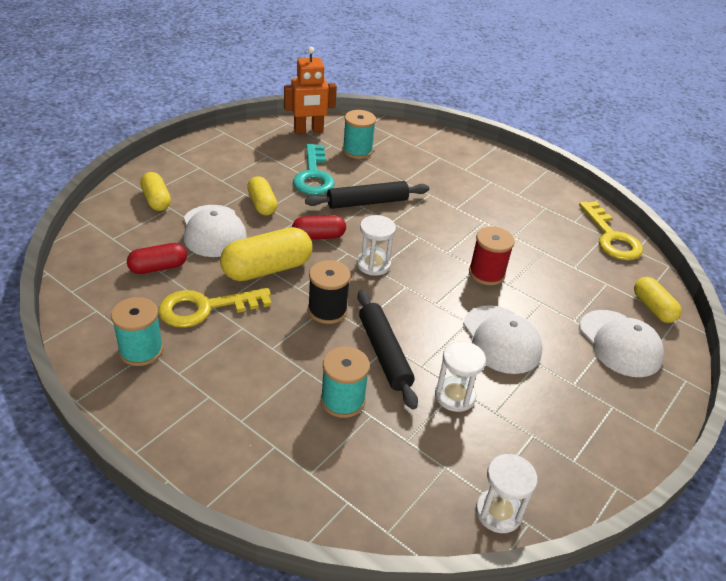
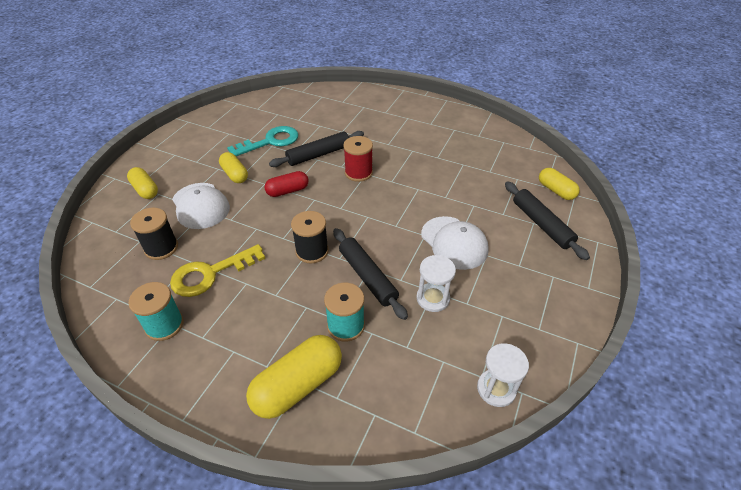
camera: 10 degrees left, 5 degrees up
red capsule [127,243,187,274] -> black spool [130,208,178,260]
yellow capsule [220,227,313,281] -> yellow capsule moved to [246,335,342,419]
orange robot [284,47,337,134] -> none
turquoise key [293,144,335,195] -> turquoise key turned 105 degrees counterclockwise [227,126,298,156]
turquoise spool [343,110,376,159] -> none
white hourglass [357,215,396,276] -> none
red spool [469,227,515,285] -> red spool moved to [343,136,373,182]
yellow key [579,201,643,260] -> none
white cap [580,310,664,377] -> black rolling pin [505,182,590,260]

